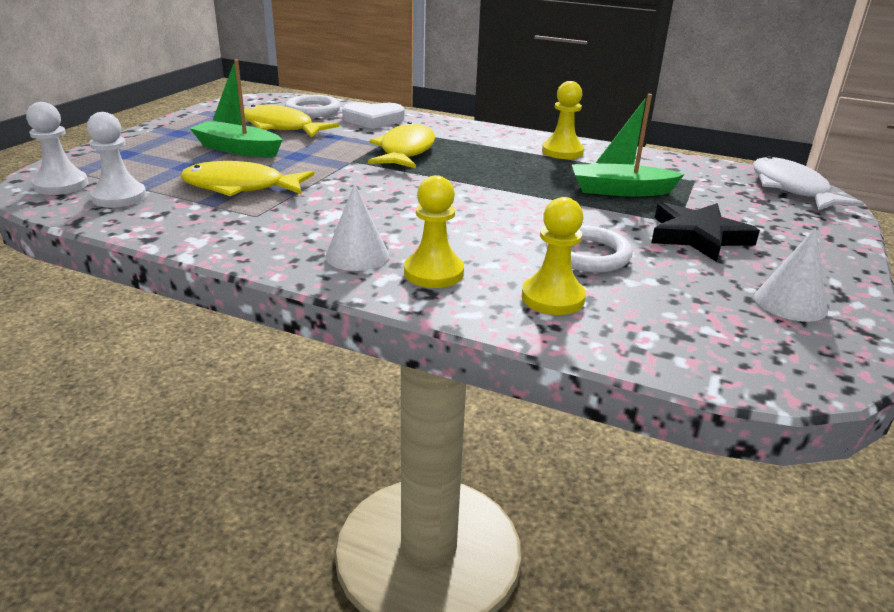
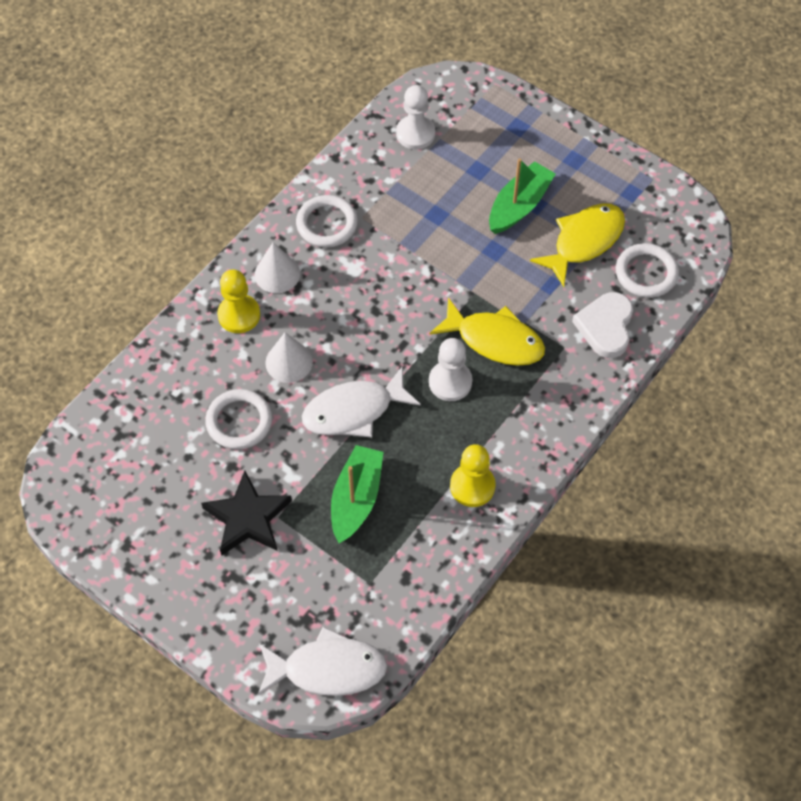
camera: 105 degrees right, 30 degrees up
white pawn [26,102,88,195] -> white pawn moved to [429,338,472,401]
yellow fish [180,161,314,196] -> none
yellow pawn [521,197,586,315] -> none
white cone [754,227,828,322] -> white cone moved to [265,332,313,383]
none -> white ring [296,195,358,248]
none -> white fish [302,366,421,438]

